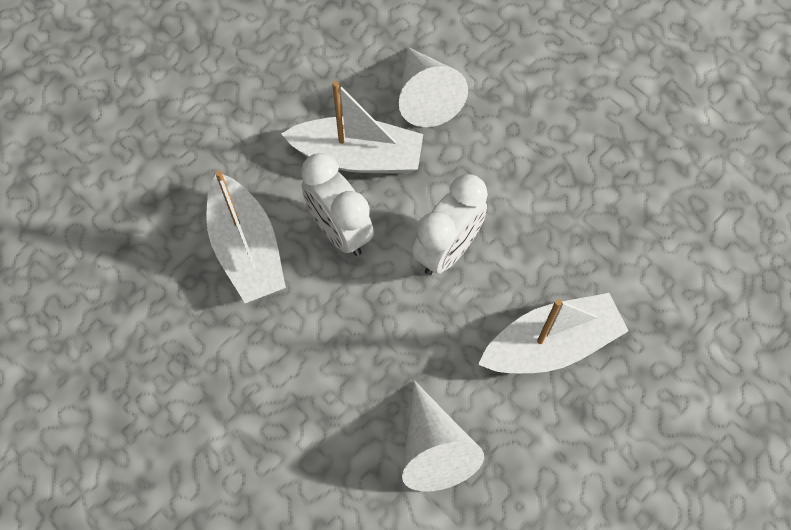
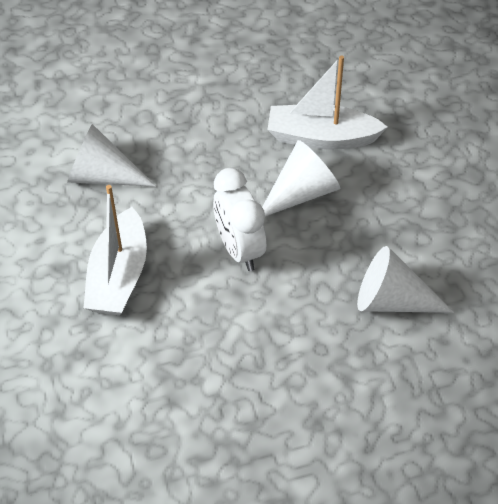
camera: 120 degrees right, 15 degrees down
white boat [281,81,423,174] -> none
white clock [301,153,374,256] -> white cone [262,140,340,216]

